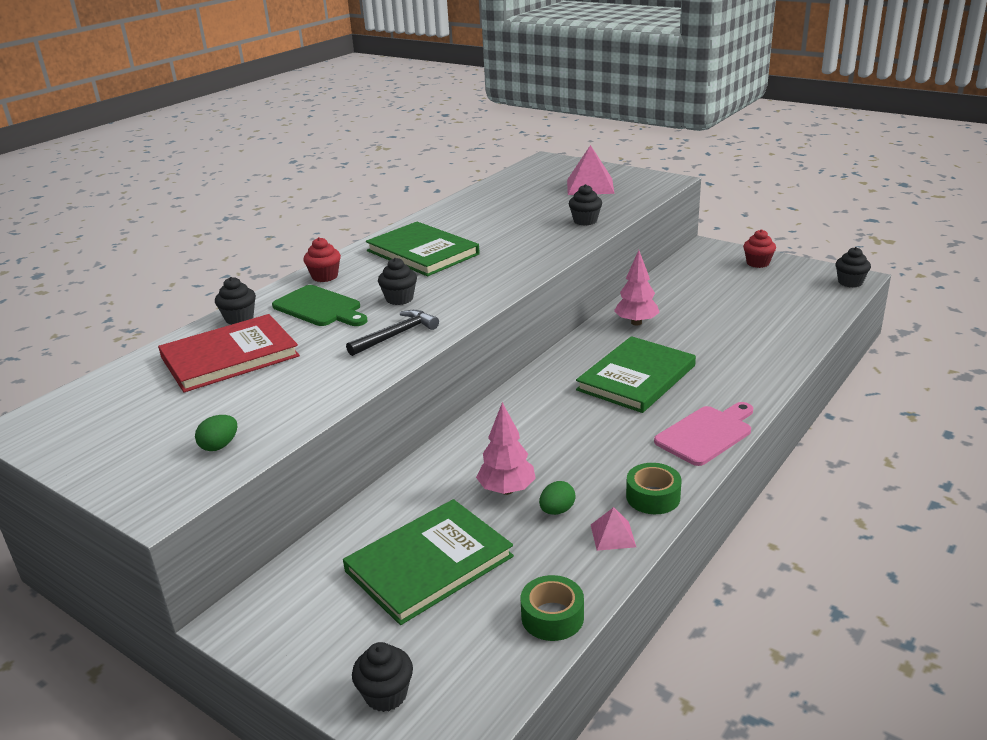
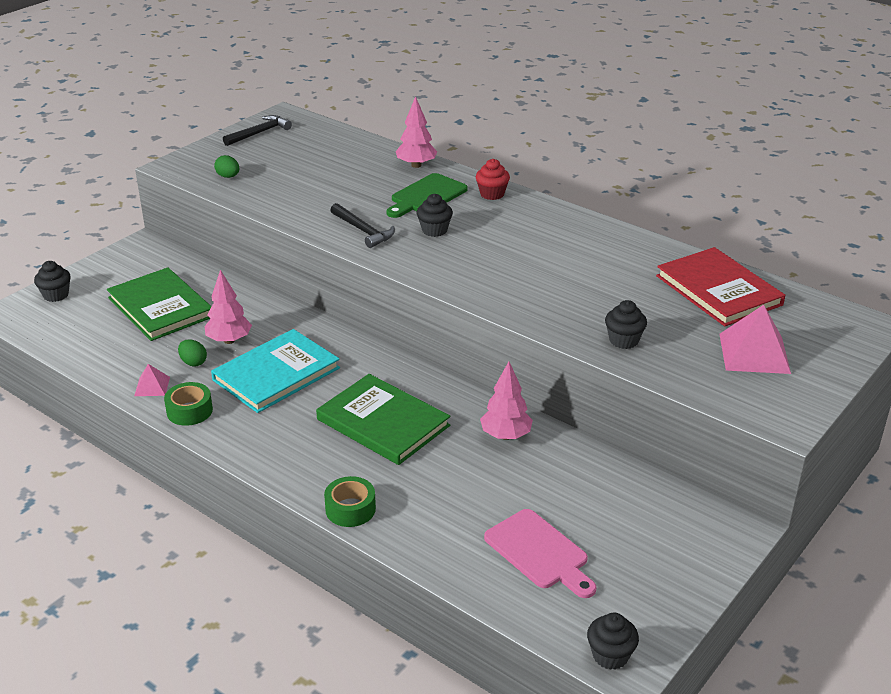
camera: 90 degrees right, 5 degrees up
red book [158,314,300,393] -> red book moved to [656,247,785,326]
black cupcake [215,277,256,325] -> pink tree [396,96,437,168]
green book [366,222,480,276] -> none
green tape [521,575,584,641] -> green tape moved to [324,476,376,527]
pink cutting board [654,402,753,466] -> pink cutting board moved to [484,509,596,598]
red cupcake [743,229,776,268] -> none
none -> turquoise book [211,329,340,413]
none -> black hammer [223,115,292,146]

